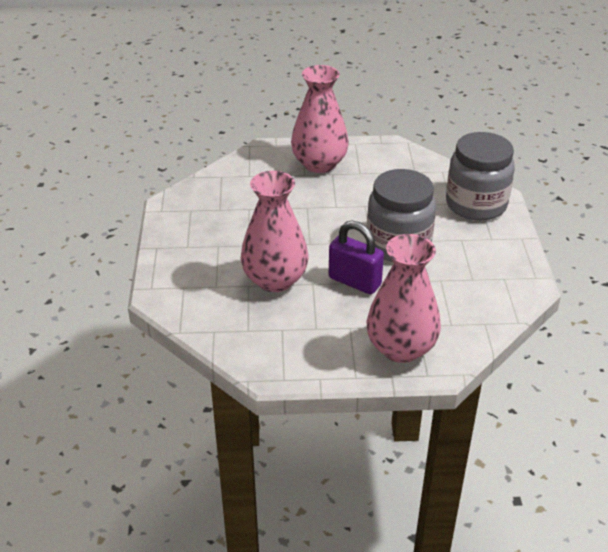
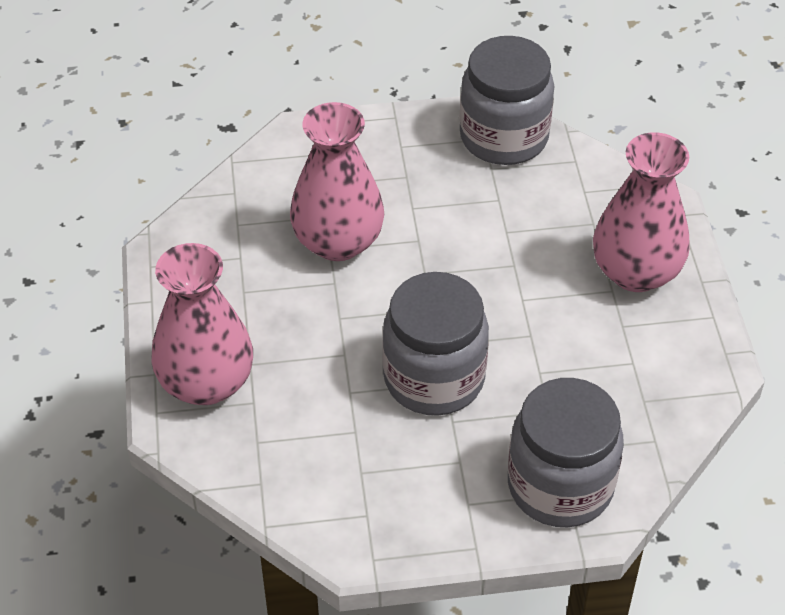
camera: 85 degrees right, 10 degrees up
purple padlock [329,221,384,294] -> none
none -> grey jar [460,36,554,165]

